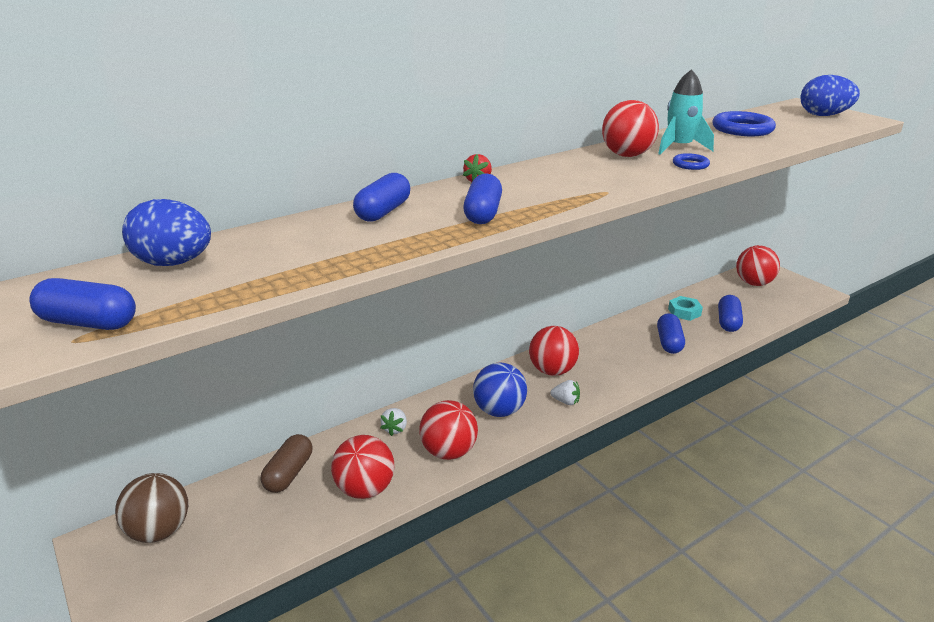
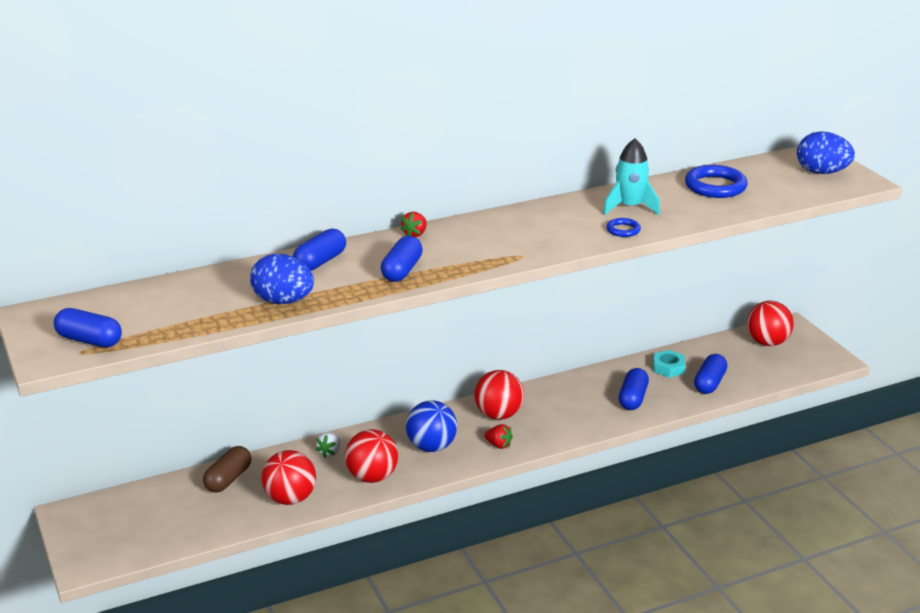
camera: 10 degrees right, 0 degrees up
brown ball [115,473,188,543] -> none
blue egg [122,199,211,266] -> blue egg moved to [250,254,314,304]
white strawberry [550,380,580,405] -> red strawberry [484,424,513,449]
red ball [602,100,659,157] -> none

